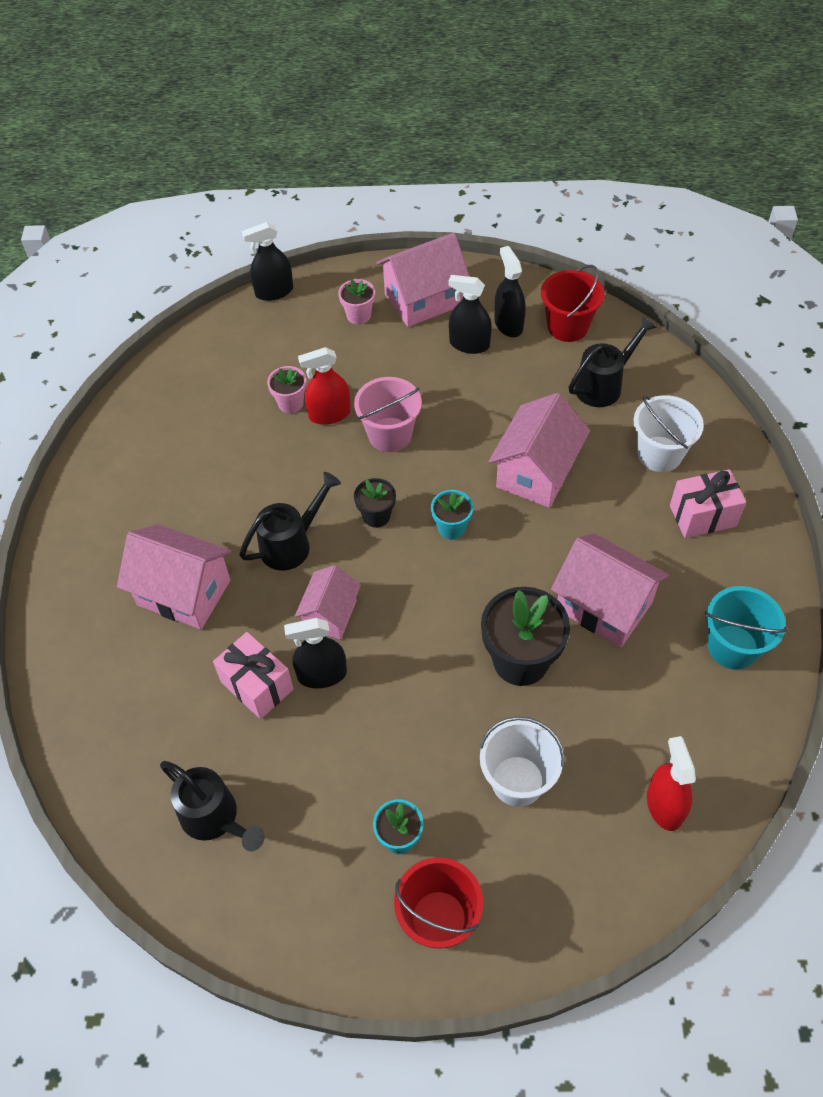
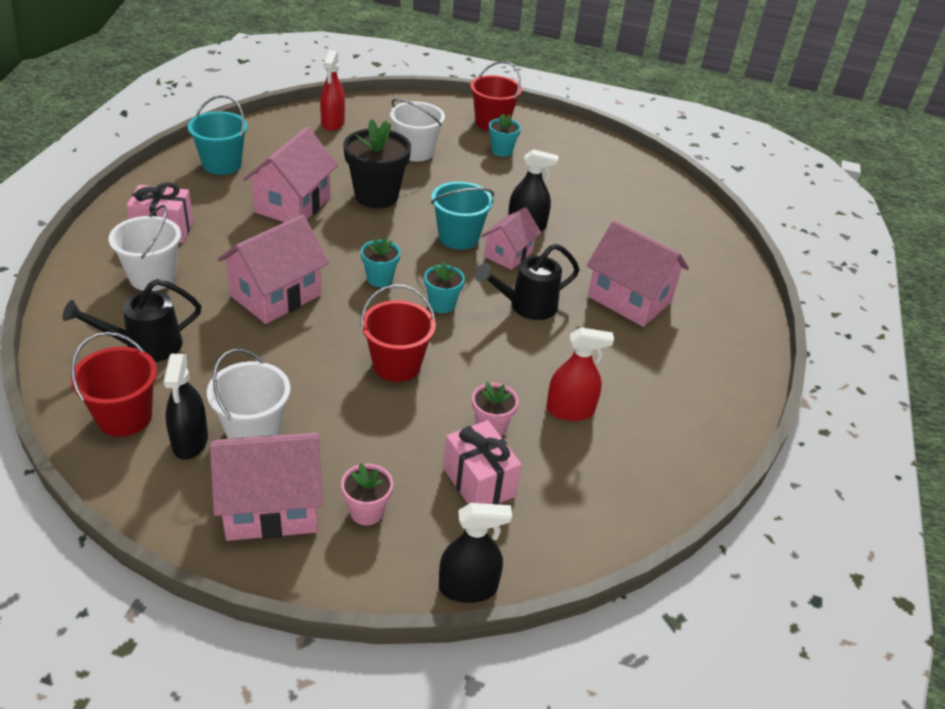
camera: 170 degrees left, 15 degrees down
black watering can [160,761,265,851] -> none
pink gift [213,632,294,719] -> pink gift moved to [443,420,522,505]
red spray bottle [298,347,351,425] -> red spray bottle moved to [546,328,614,421]
pink bucket [354,377,422,452] -> red bucket [360,284,436,382]
black flower pot [354,478,396,528] -> turquoise flower pot [424,262,465,313]
black spray bottle [449,275,492,354] -> white bucket [207,349,291,439]
pink house [551,533,669,647] -> pink house turned 60 degrees clockwise [243,127,338,222]
none -> turquoise bucket [431,181,494,250]

